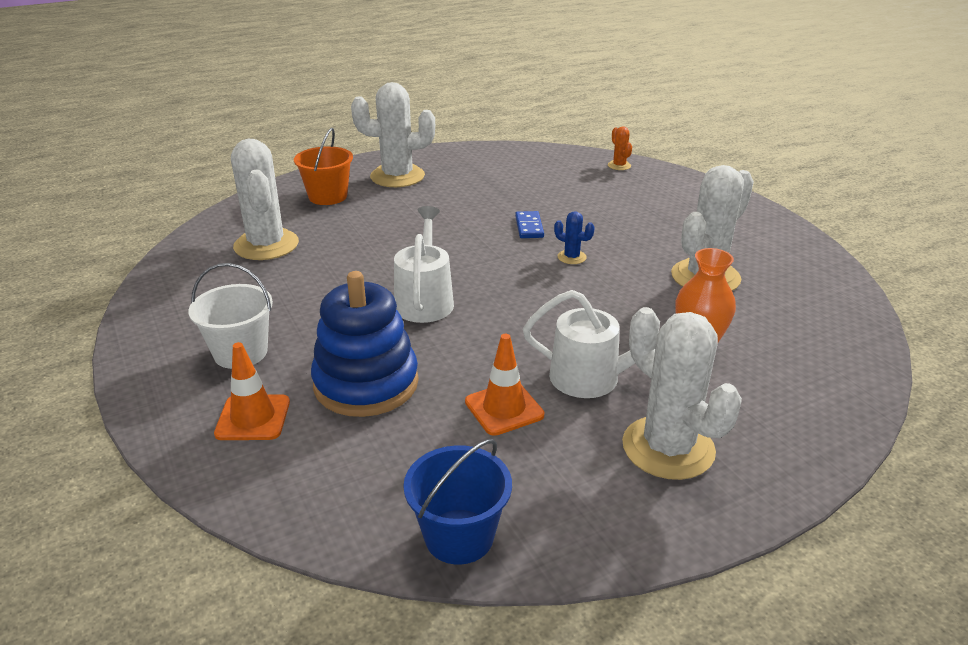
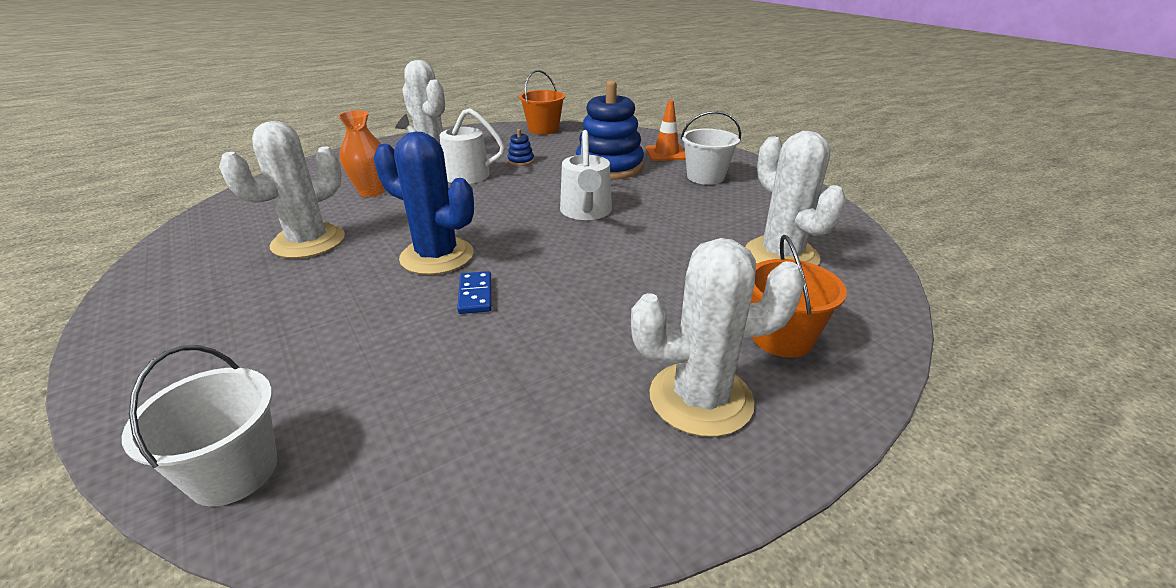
camera: 175 degrees right, 0 degrees up
blue bucket [403,439,512,565] -> orange bucket [519,70,565,135]
orange traffic cone [465,334,544,436] -> blue stacking toy [508,129,534,166]
blue cactus [554,211,595,264] -> blue cactus [374,131,474,275], size x2.26
orange cactus [608,126,632,170] -> white bucket [122,345,277,506]

